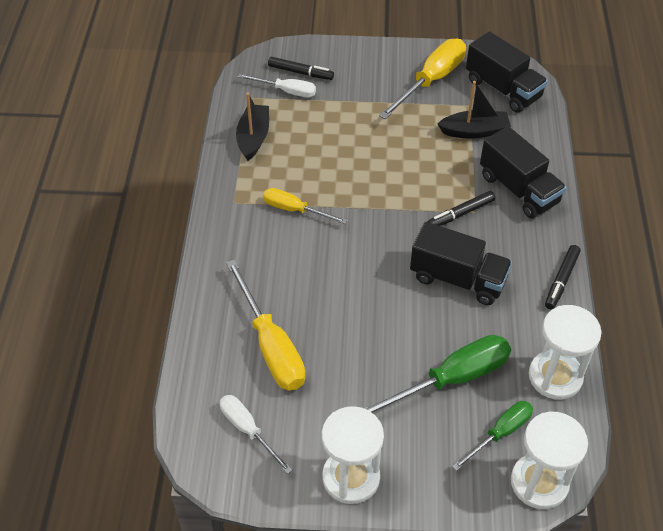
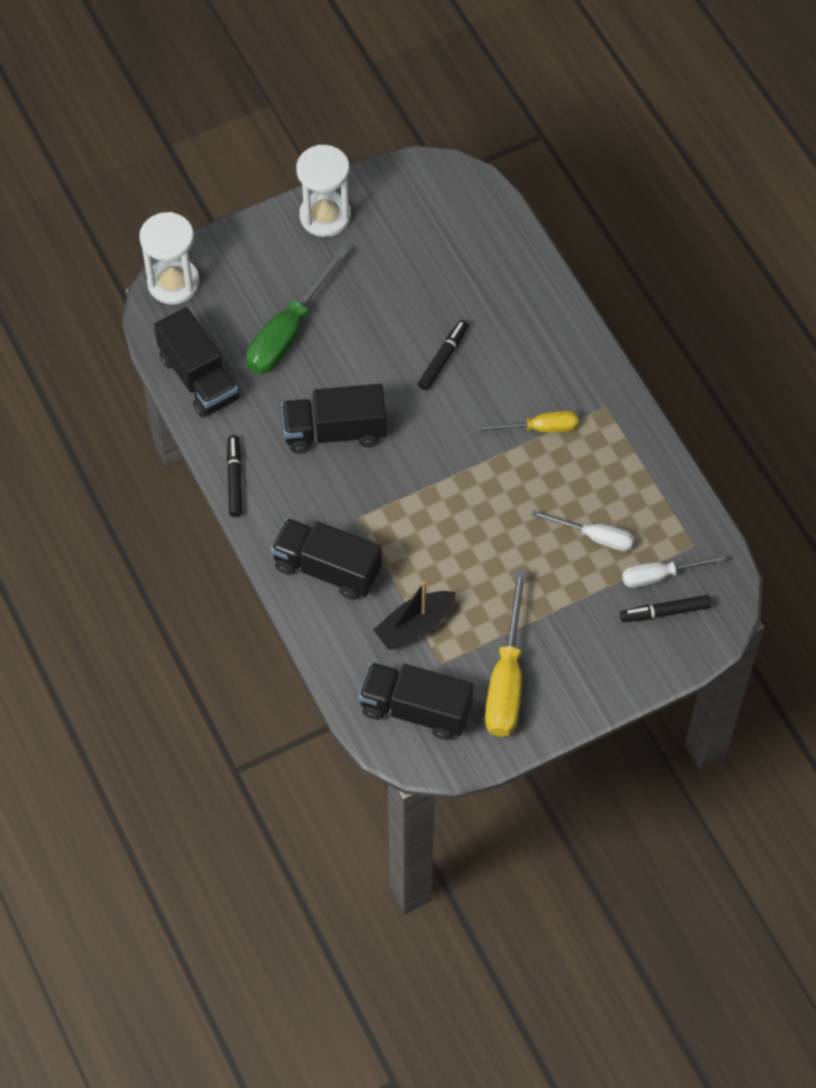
camera: 150 degrees right, 10 degrees up
white screwdriver [220,395,292,474] -> white screwdriver moved to [531,510,634,551]
yellow screwdriver [226,259,306,390] -> none
black boat [236,93,269,161] -> none
black marker [427,191,495,226] -> black marker moved to [418,320,469,390]
green screwdriver [452,401,533,471] -> none
white hourglass [529,305,602,400] -> black truck [154,307,240,418]

